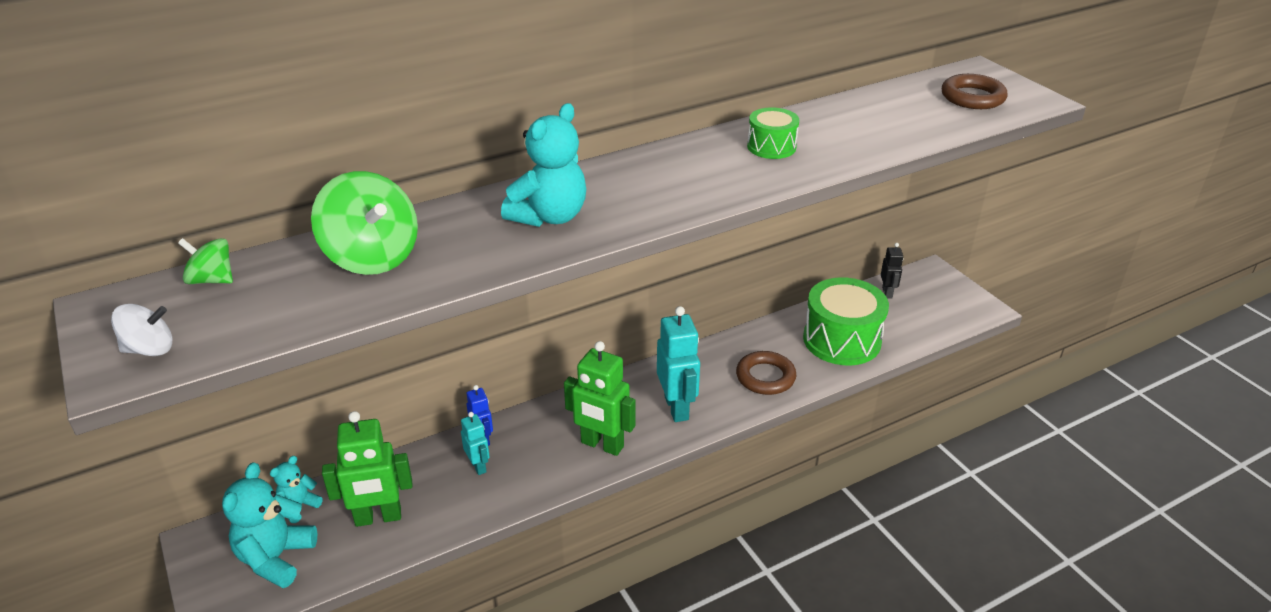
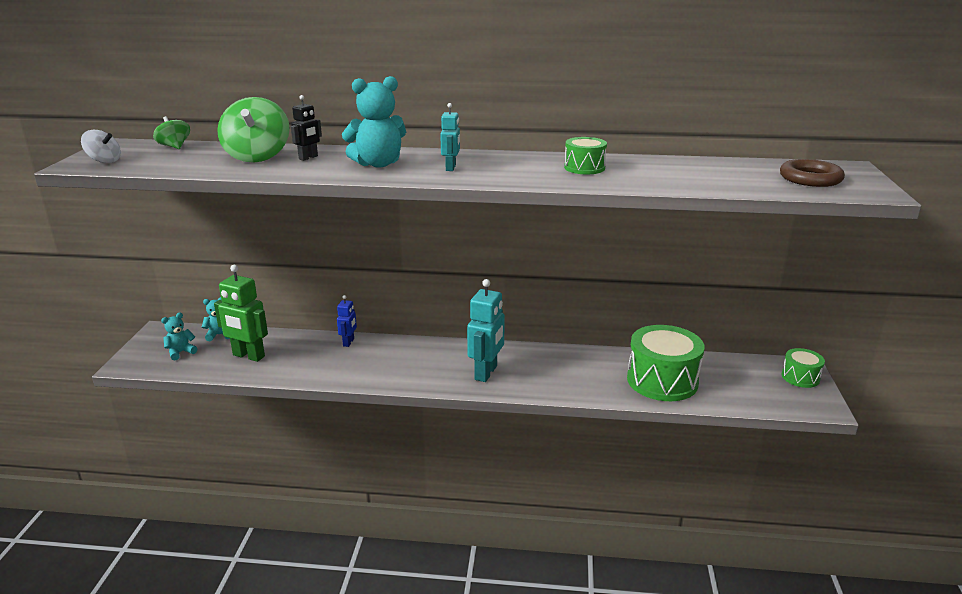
camera: 35 degrees right, 10 degrees down
turquoise teddy bear [222,462,317,588] -> turquoise teddy bear [161,312,197,361], size x0.56
turquoise robot [461,412,490,475] -> turquoise robot moved to [440,103,460,171]
green robot [564,341,635,456] -> none
brown ring [736,351,796,395] -> none
black robot [881,243,903,299] -> black robot moved to [291,95,322,161]
none -> green drum [781,348,825,388]

